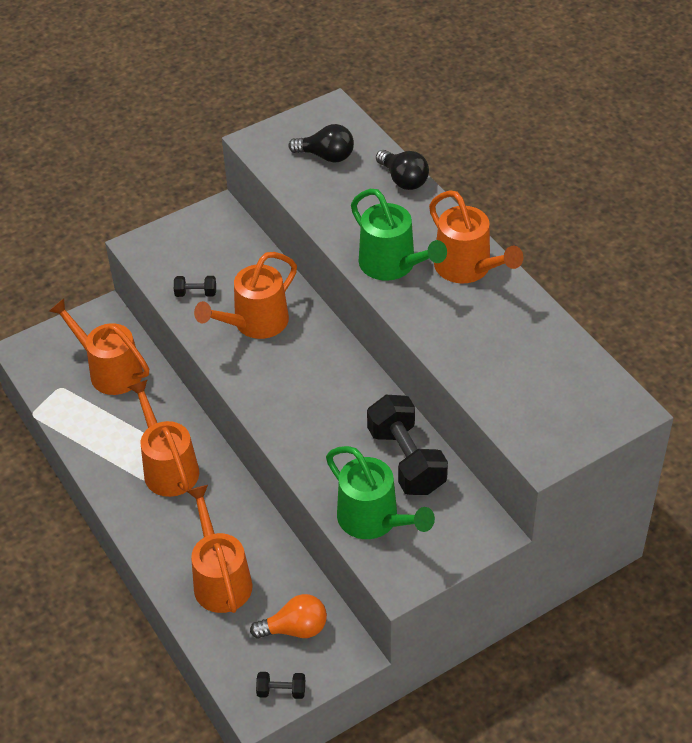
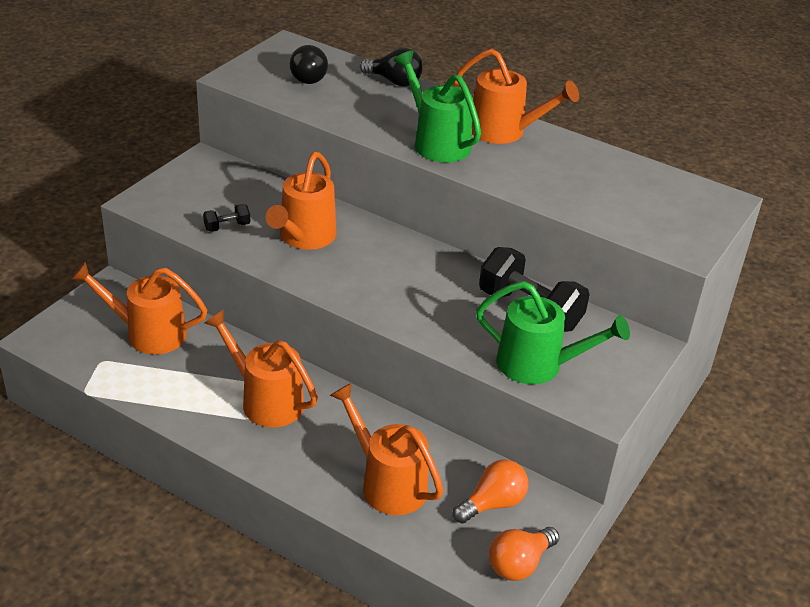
camera: 30 degrees left, 10 degrees down
black dumbbell [256,672,305,699] -> orange light bulb [489,527,560,581]
black light bulb [288,124,354,163] -> black light bulb turned 105 degrees clockwise [290,45,328,84]
green watering can [351,189,447,281] -> green watering can turned 150 degrees counterclockwise [394,51,481,162]

